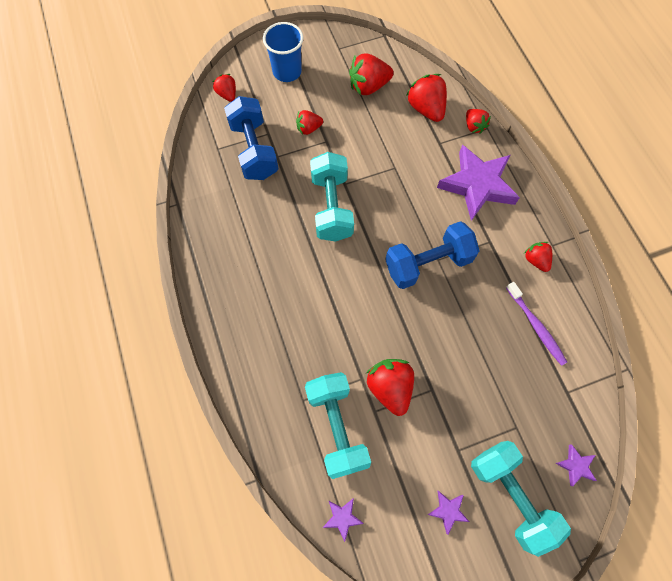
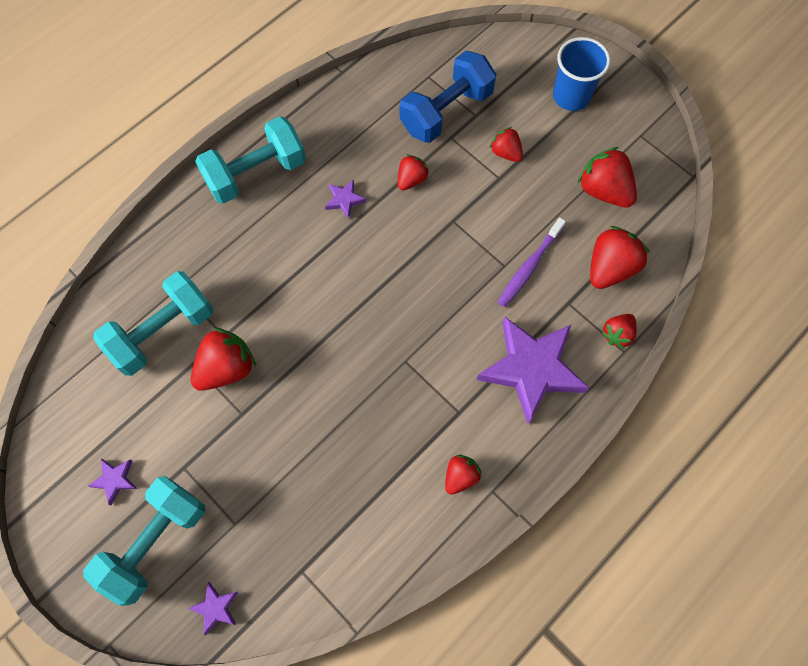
camera: 65 degrees right, 0 degrees up
red strawberry [212,74,236,102] -> red strawberry moved to [398,154,429,190]
turquoise dumbbell [310,152,354,242] -> turquoise dumbbell moved to [195,116,306,204]
purple star [323,498,364,542] -> purple star moved to [325,179,366,219]
blue dumbbell [385,221,480,289] -> none
purple toothbrush [506,282,567,366] -> purple toothbrush moved to [498,218,566,307]

